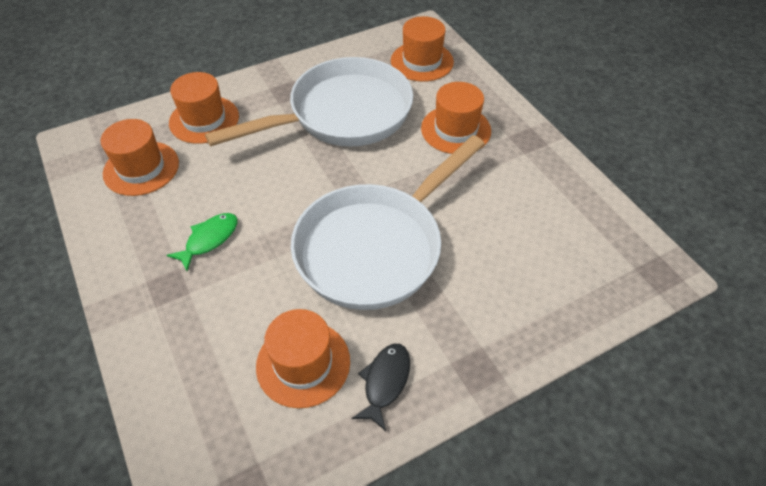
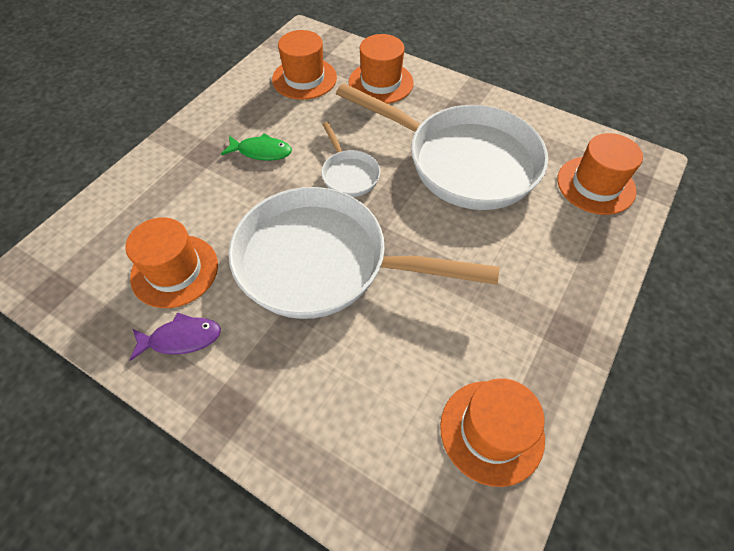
camera: 60 degrees right, 5 degrees up
black fish [351,344,410,431] -> purple fish [129,312,221,361]
orange hat [421,82,491,154] -> orange hat moved to [440,378,545,487]
none -> white pan [321,122,380,197]

